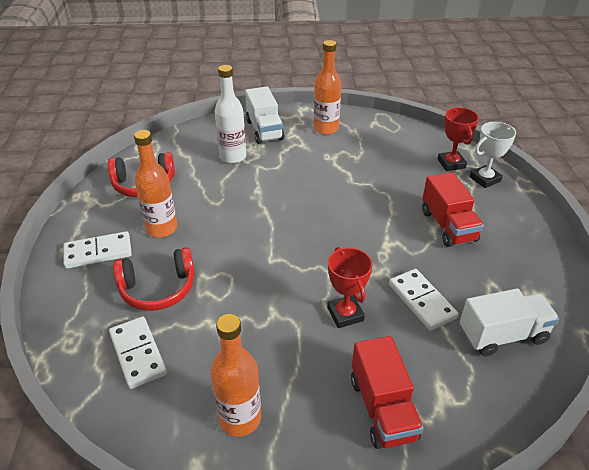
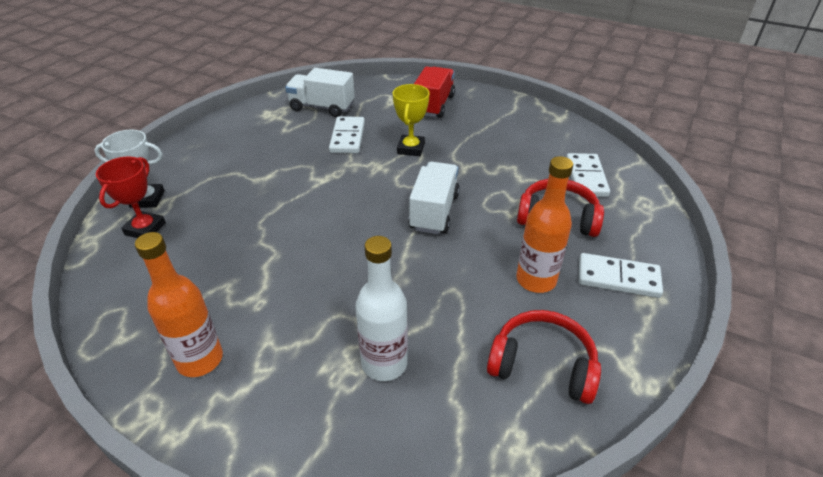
camera: 150 degrees left, 0 degrees up
orange bottle [211,314,261,437] -> none
white truck [245,86,284,144] -> white truck moved to [408,162,460,234]
red trophy [327,247,373,328] -> yellow trophy [393,84,430,156]
red truck [422,172,484,247] -> none

